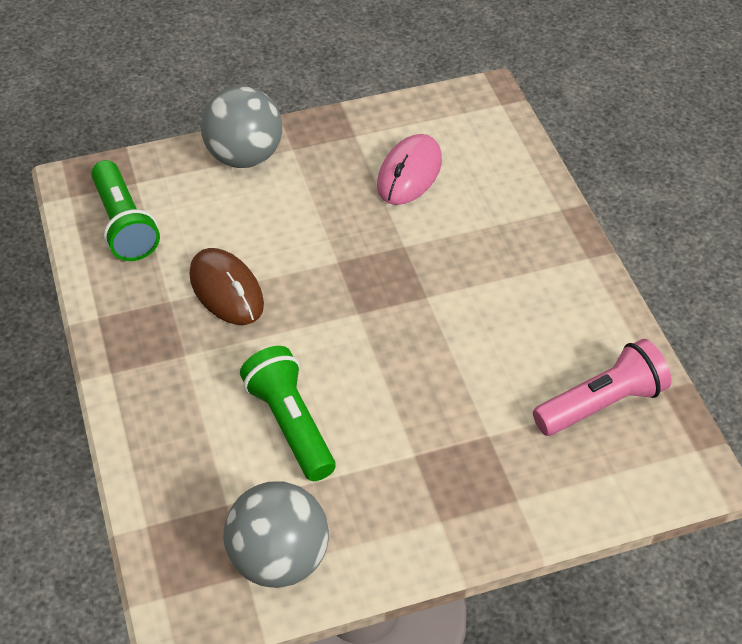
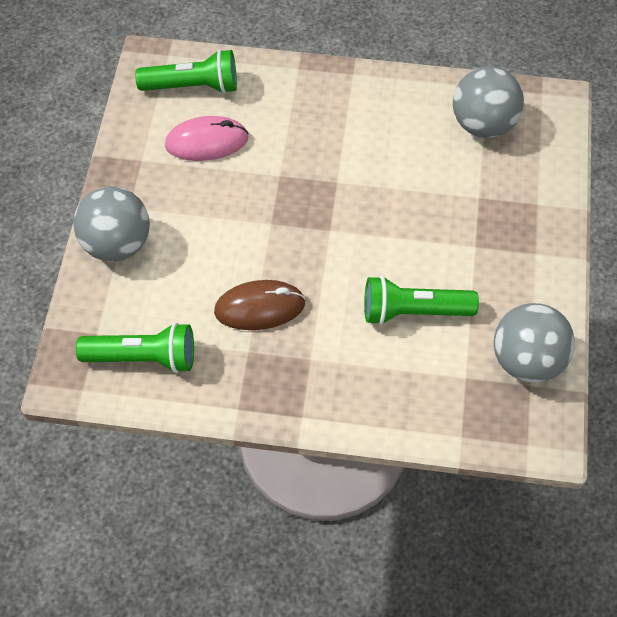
camera: 65 degrees left, 10 degrees up
pink mouse [377,134,442,205] -> pink mouse turned 60 degrees counterclockwise [165,116,249,161]
pink flashlight [533,339,671,436] -> grey ball [453,66,524,138]
none -> green flashlight [135,49,237,94]

